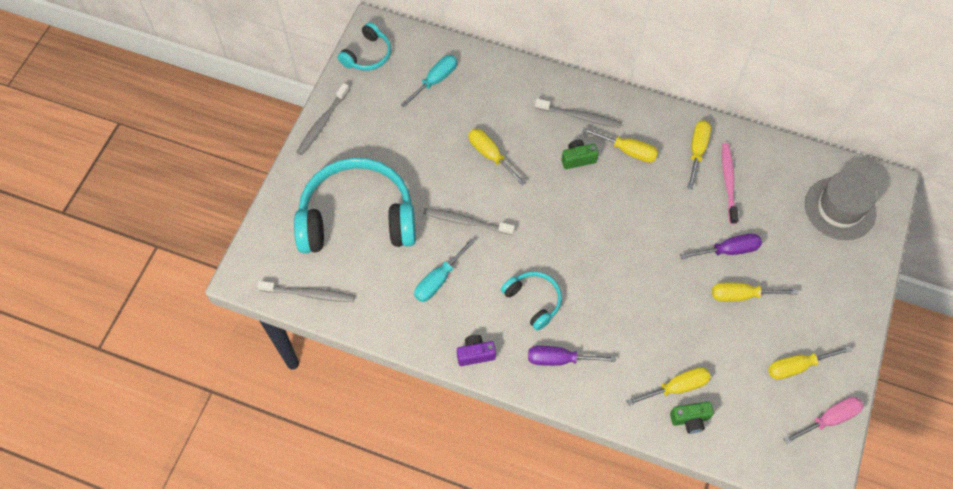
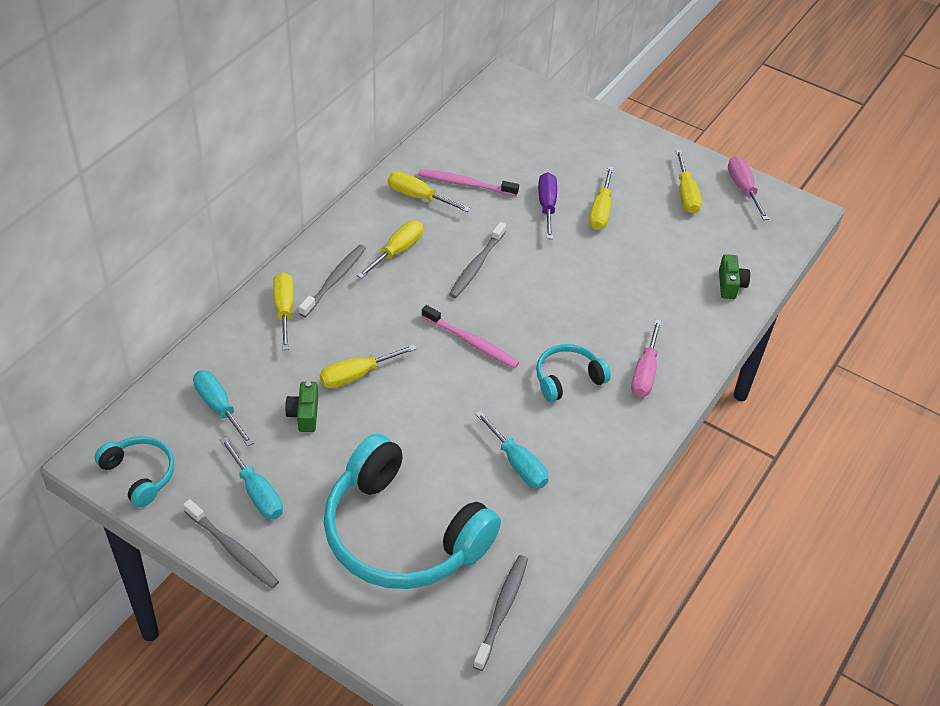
camera: 80 degrees left, 15 degrees down
turquoise headphones [294,158,416,253] -> turquoise headphones turned 60 degrees counterclockwise [324,433,501,589]
grey toothbrush [423,208,515,235] -> grey toothbrush moved to [449,222,506,298]
purple camera [457,335,496,366] -> none
purple screwdriver [528,346,616,366] -> pink screwdriver [631,320,662,397]
green camera [562,140,599,169] -> green camera moved to [285,382,318,432]
yellow screwdriver [627,367,711,406] -> yellow screwdriver moved to [273,272,294,350]
grey hat [805,171,877,240] -> none
none -> turquoise screwdriver [220,437,283,519]
none -> pink toothbrush [422,305,519,368]

